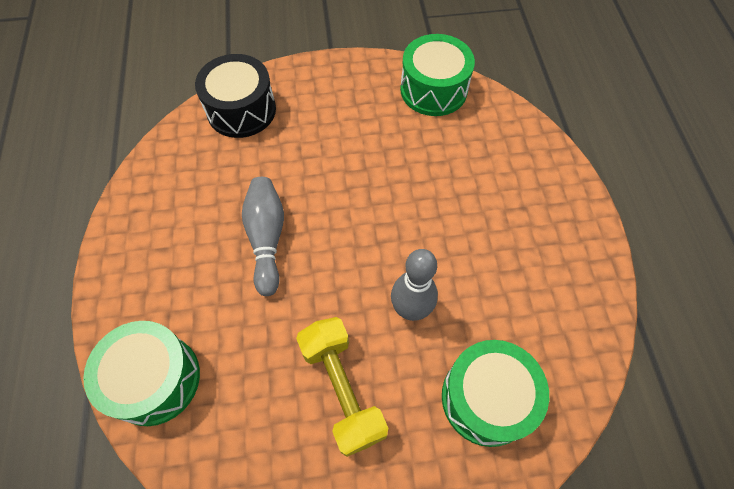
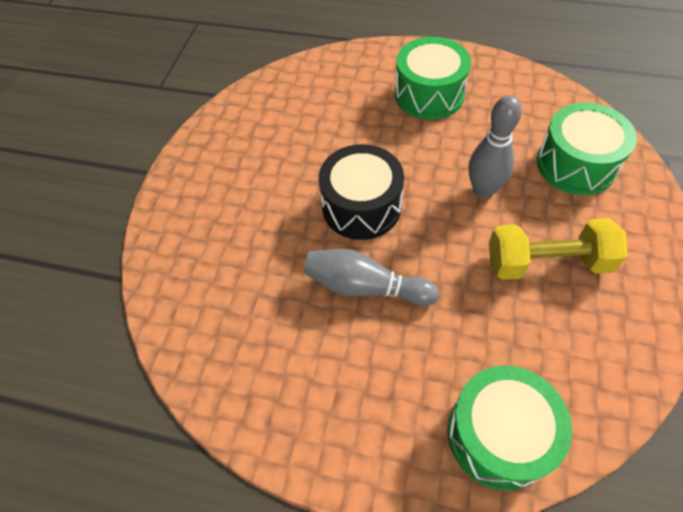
camera: 65 degrees left, 5 degrees down
black drum [195,54,276,138] -> black drum moved to [319,144,404,240]
green drum [400,34,475,116] -> green drum moved to [395,37,471,120]

